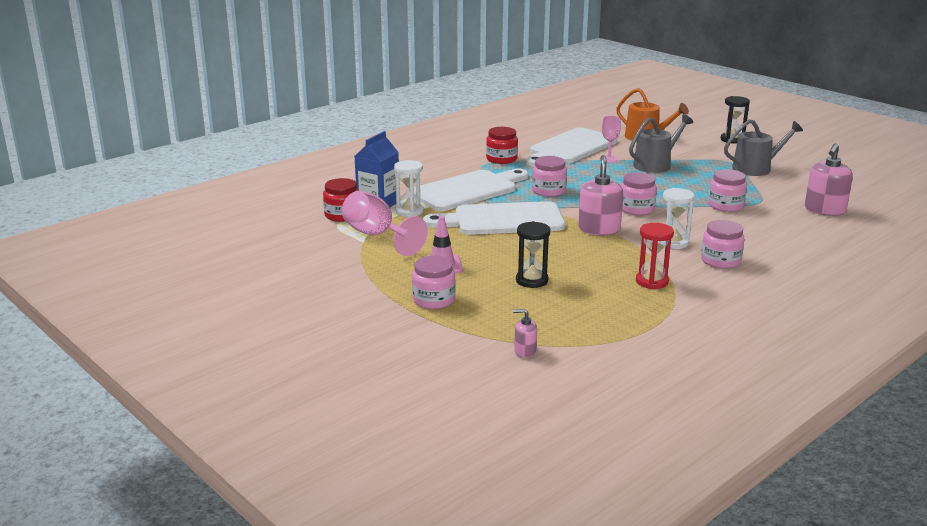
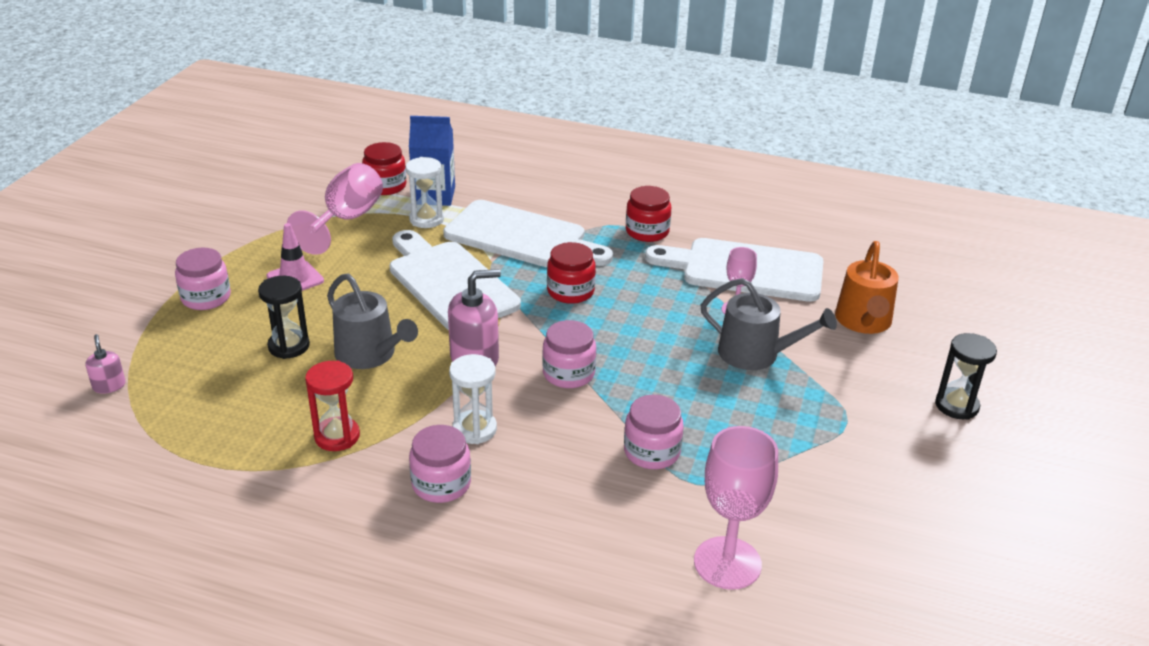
camera: 60 degrees right, 10 degrees up
pink jar [532,156,567,197] -> red jar [547,242,596,304]
grey watering can [724,119,803,176] -> grey watering can moved to [327,273,418,369]
pink soap dispenser [805,143,853,216] -> pink goblet [694,426,778,590]

